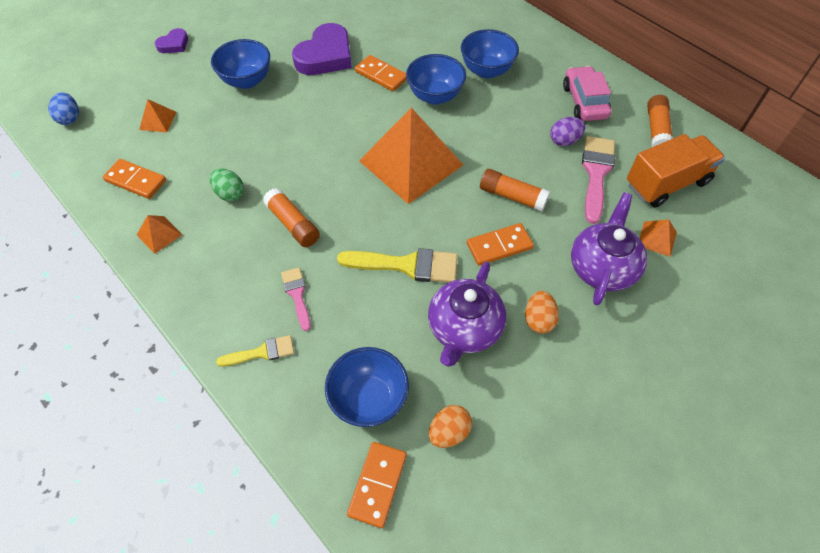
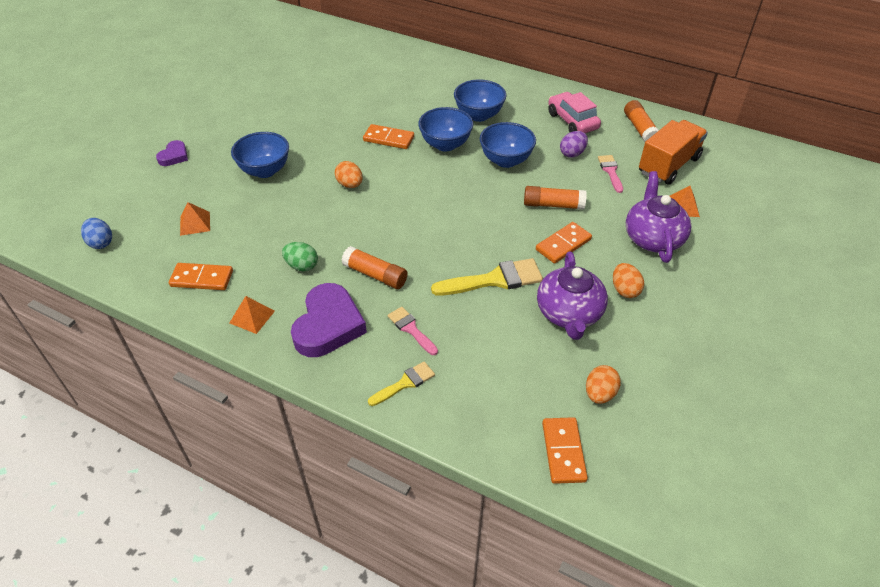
camera: 20 degrees left, 10 degrees down
purple heart [292,23,352,75] -> purple heart moved to [291,283,367,357]
blue bowl [325,347,409,427] -> blue bowl moved to [480,122,536,168]
orange pyramid [359,108,463,204] -> none
pink brush [582,136,615,224] -> pink brush [598,155,623,193], size x0.58
none -> orange egg [335,161,363,188]

